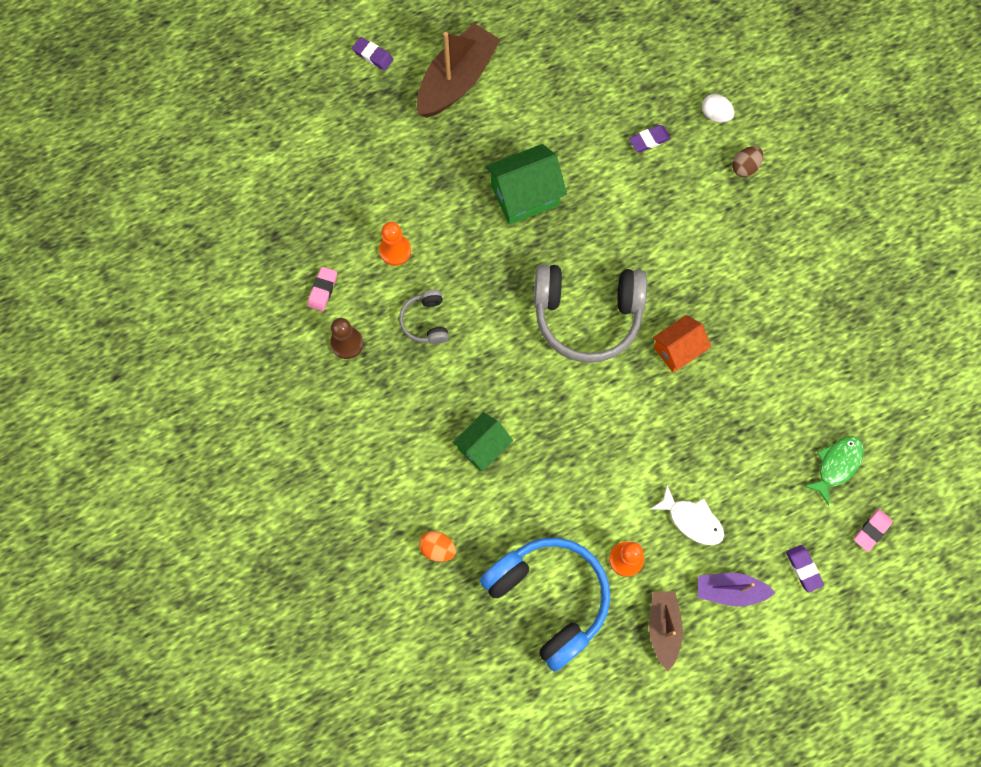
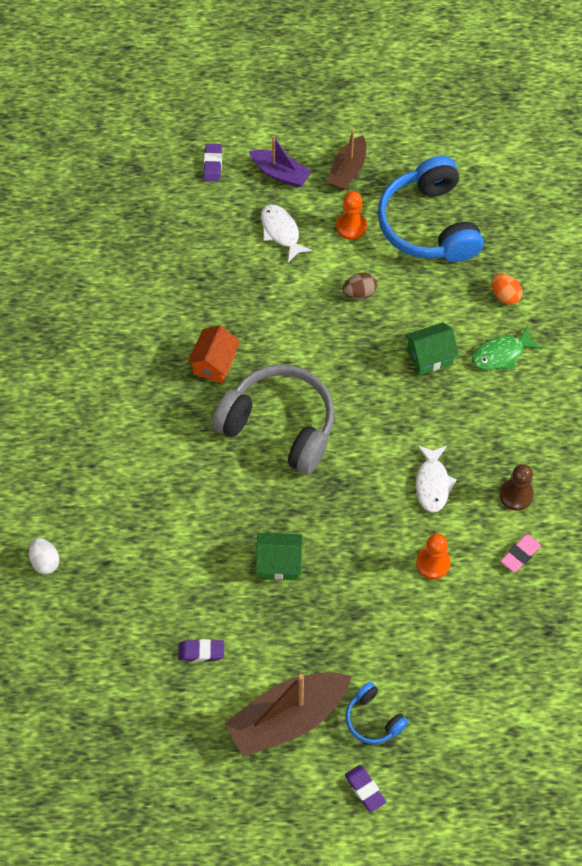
camera: 155 degrees left, 10 degrees down
grey headphones [399,290,449,344] -> white fish [416,445,457,513]
green house [485,144,567,225] -> green house [256,533,302,579], size x0.66
purple eraser [629,125,671,152] -> purple eraser moved to [178,639,224,661]
orange house [652,315,711,372] -> orange house turned 60 degrees counterclockwise [187,325,240,384]
brown egg [732,146,763,177] -> brown egg moved to [343,273,377,300]
green fish [803,436,864,506] -> green fish moved to [471,326,542,370]
pink eraser [854,509,892,552] -> none
none -> blue headphones [346,682,408,744]

